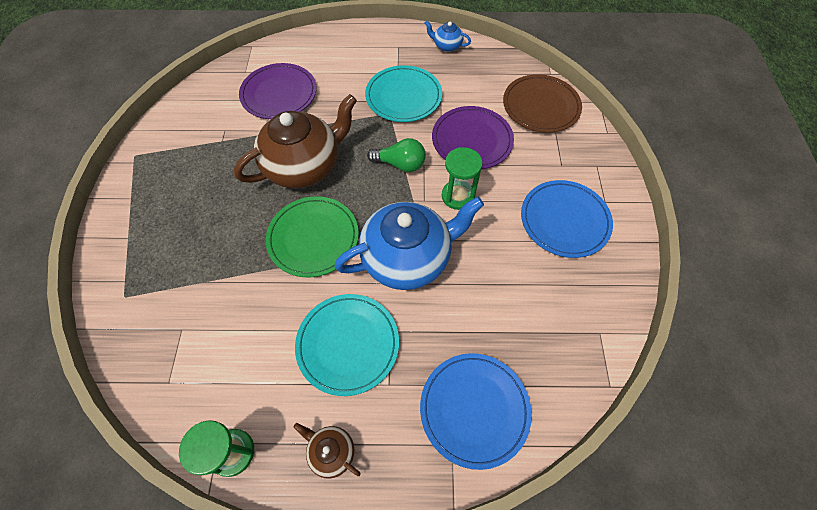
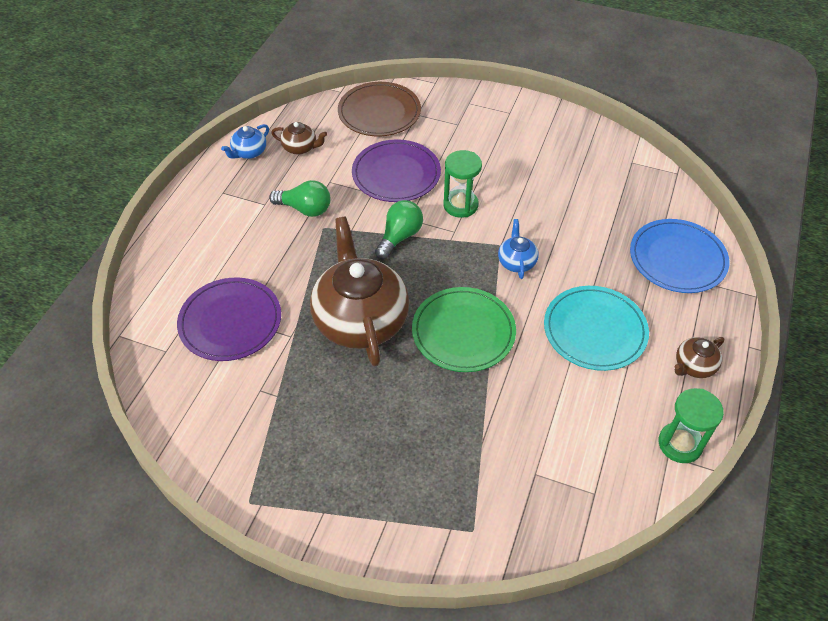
camera: 70 degrees left, 10 degrees down
blue teapot [334,197,484,290] -> blue teapot [498,219,539,279], size x0.44
turquoise plate [365,65,442,122] -> green light bulb [269,180,331,217]
blue plate [521,180,613,258] -> none
none -> brown teapot [271,122,327,155]

